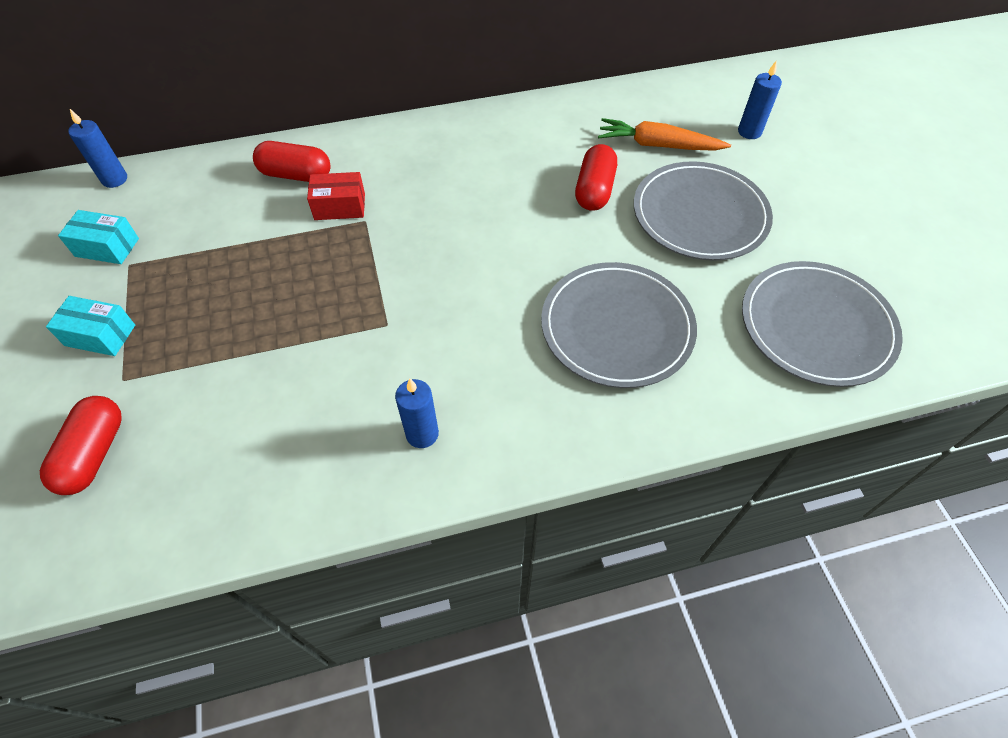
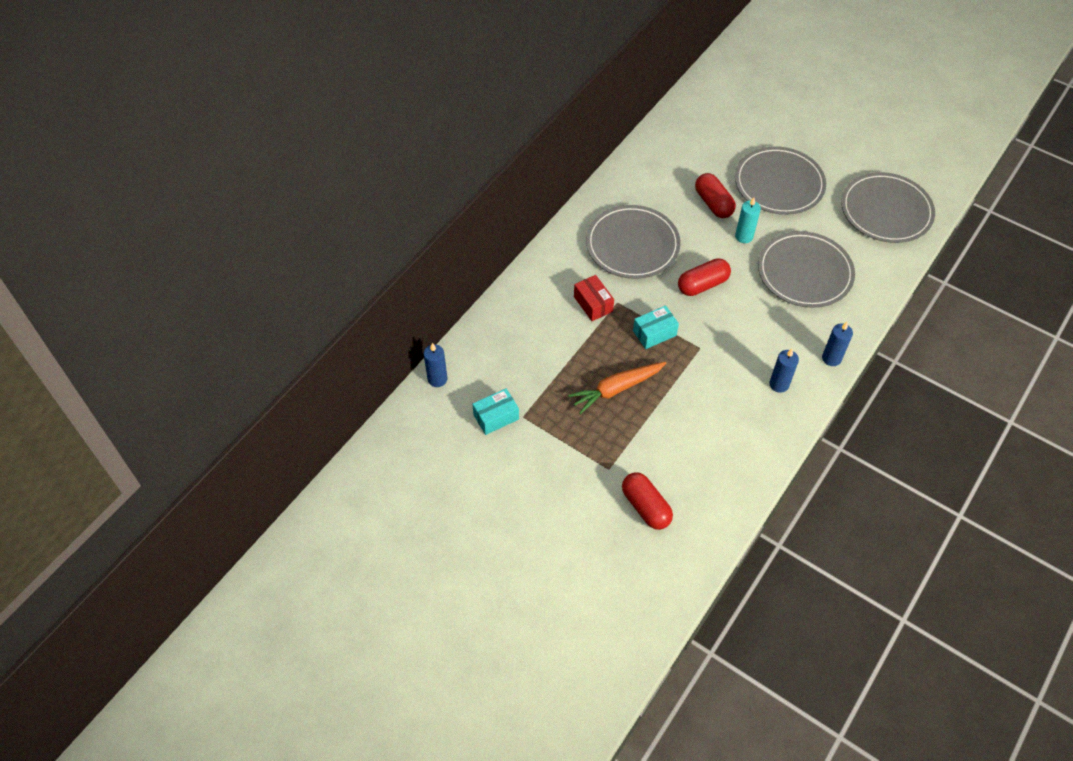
camera: 40 degrees left, 0 degrees up
turquoise box [46,296,135,356] -> turquoise box moved to [633,305,679,349]
red capsule [253,141,331,182] -> red capsule moved to [678,258,731,296]
red box [307,172,365,220] -> red box turned 75 degrees counterclockwise [574,275,614,321]
orange carrot [598,118,731,151] -> orange carrot moved to [568,362,666,414]
blue candle [738,60,782,139] -> blue candle moved to [822,322,853,366]
none -> grey plate [586,205,681,279]
none -> turquoise candle [735,197,761,243]

